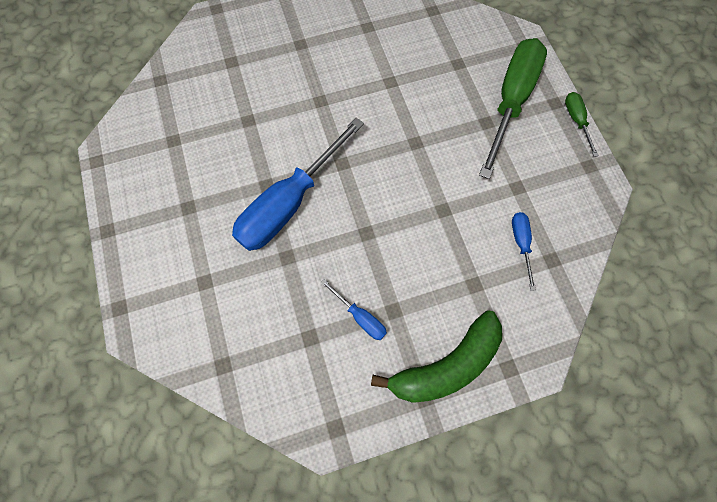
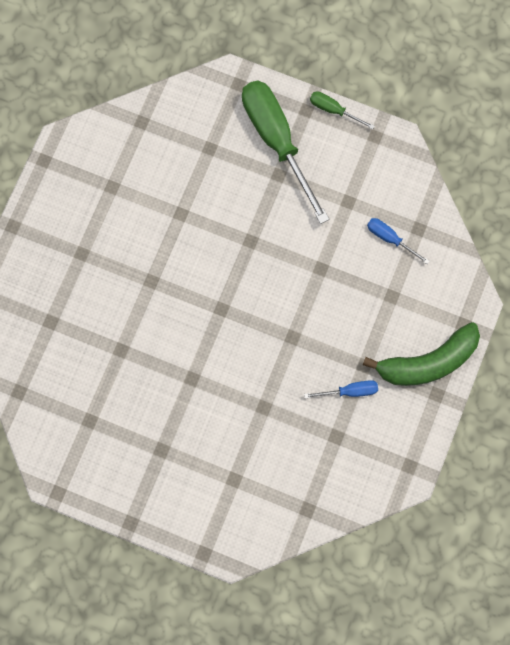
camera: 50 degrees left, 5 degrees up
blue screwdriver [232,118,364,251] -> none
green banana [371,310,502,403] -> green banana turned 60 degrees clockwise [363,322,480,386]

